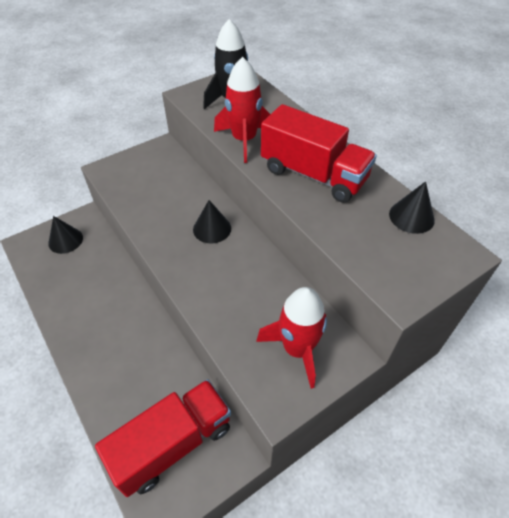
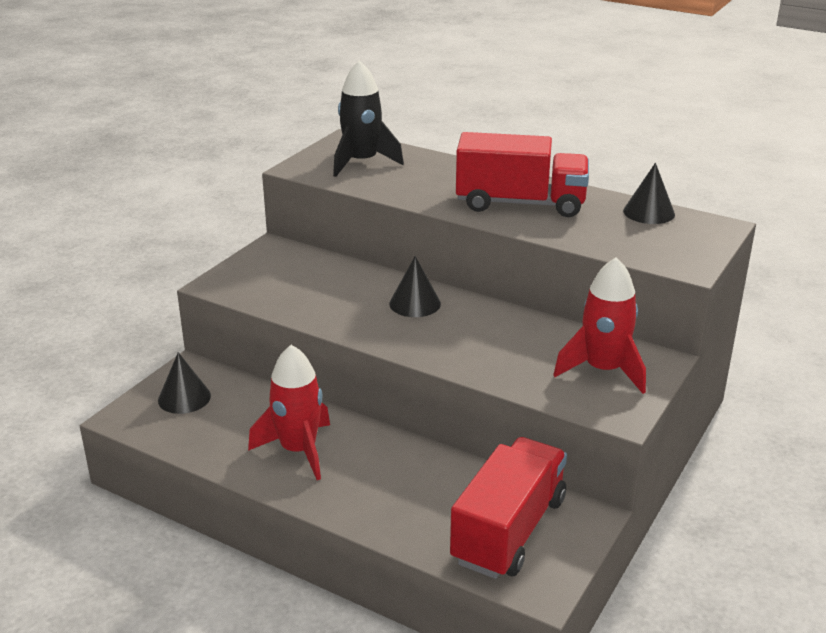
camera: 25 degrees left, 20 degrees down
red rocket [214,57,270,163] -> red rocket moved to [248,345,330,480]

